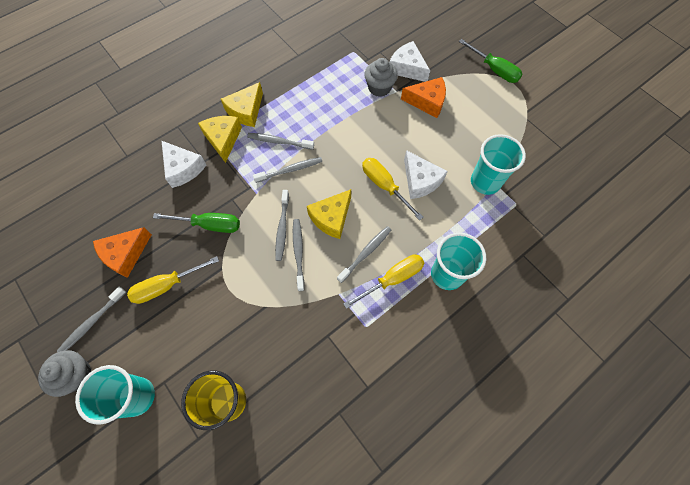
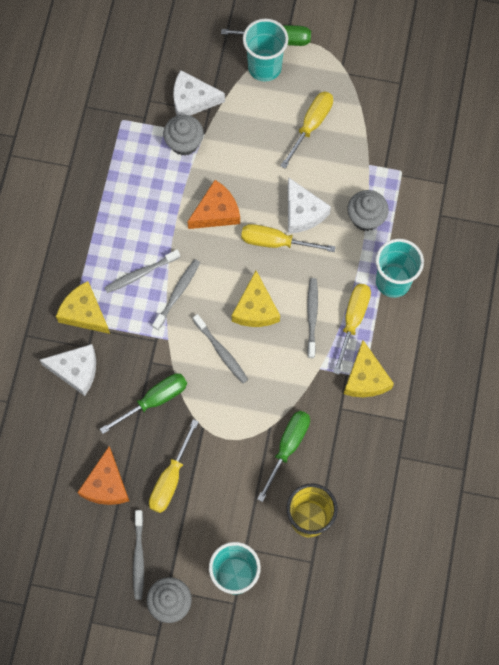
camera: 40 degrees left, 5 degrees up
yellow cheese [221,82,263,127] -> yellow cheese moved to [344,340,394,397]
grey toothbrush [293,219,305,291] -> none
orange cheese [401,77,446,118] -> orange cheese moved to [188,180,240,229]
white cheese [404,150,448,199] -> white cheese turned 45 degrees clockwise [288,177,331,233]
turquoise cup [471,134,526,195] -> turquoise cup moved to [243,19,288,81]
none -> green screwdriver [257,411,310,502]
none -> yellow screwdriver [280,92,333,169]
none -> grey cupcake [347,190,389,231]

